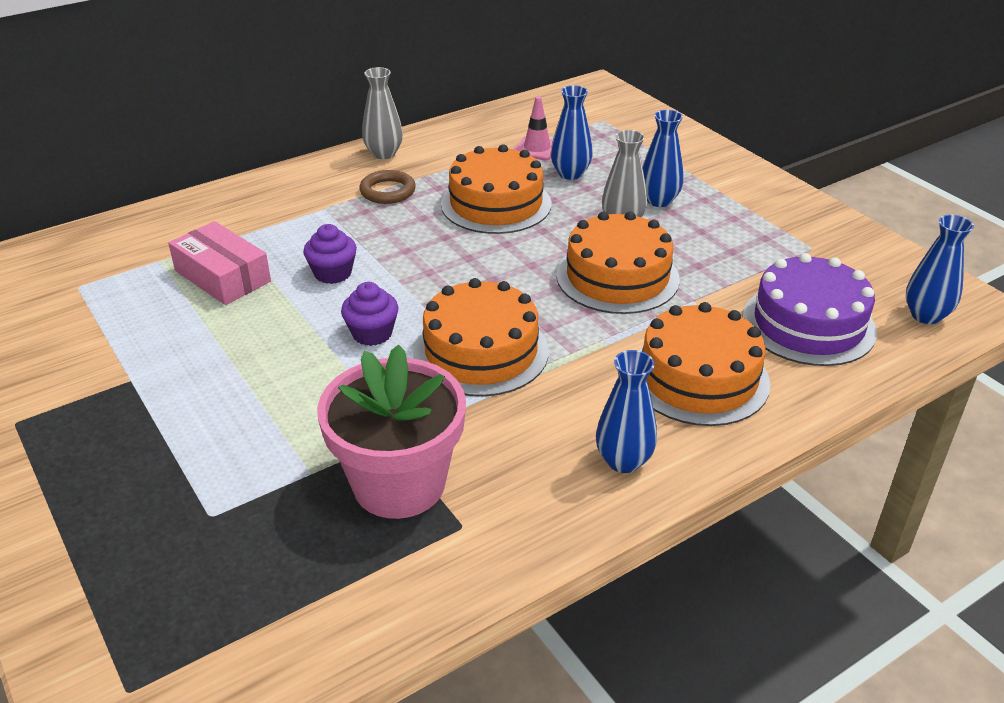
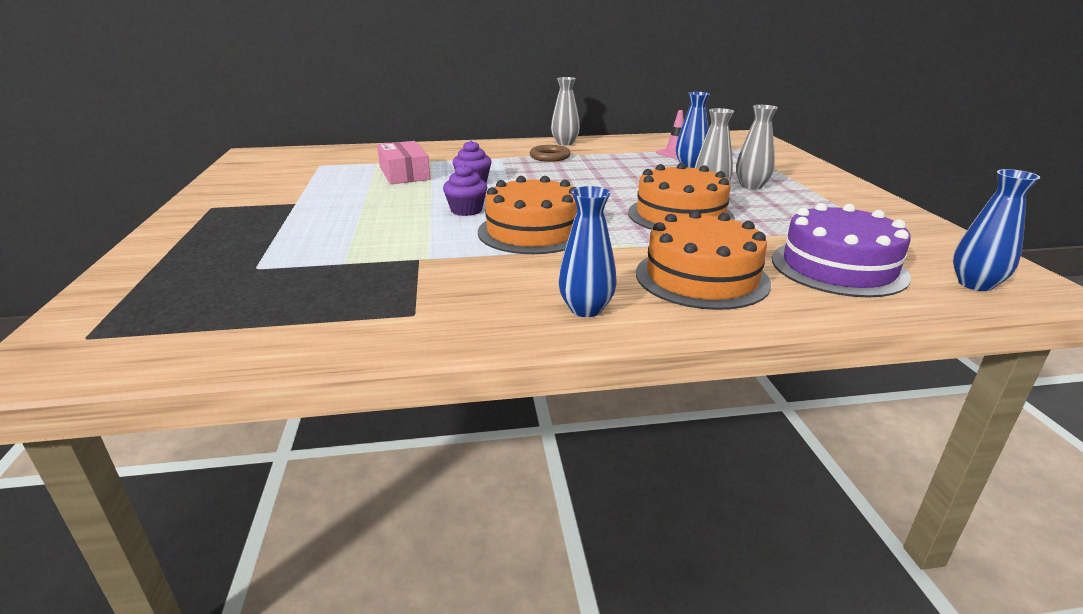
camera: 25 degrees right, 10 degrees down
pink flower pot [317,344,466,519] -> none
orange cake [441,144,551,234] -> none
blue vase [642,110,684,207] -> grey vase [736,105,778,190]

